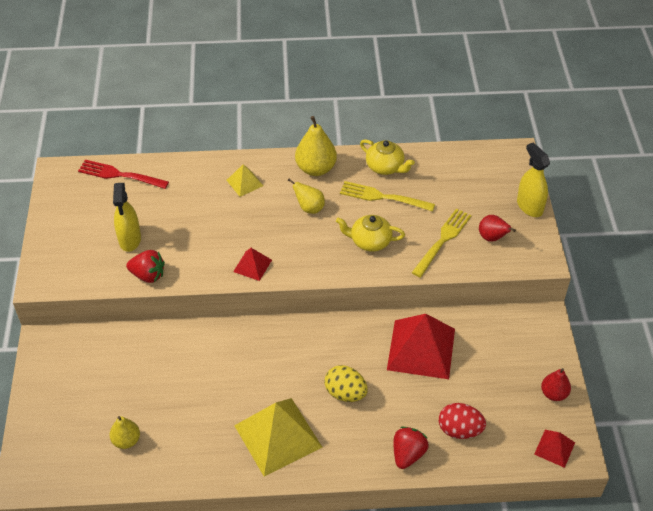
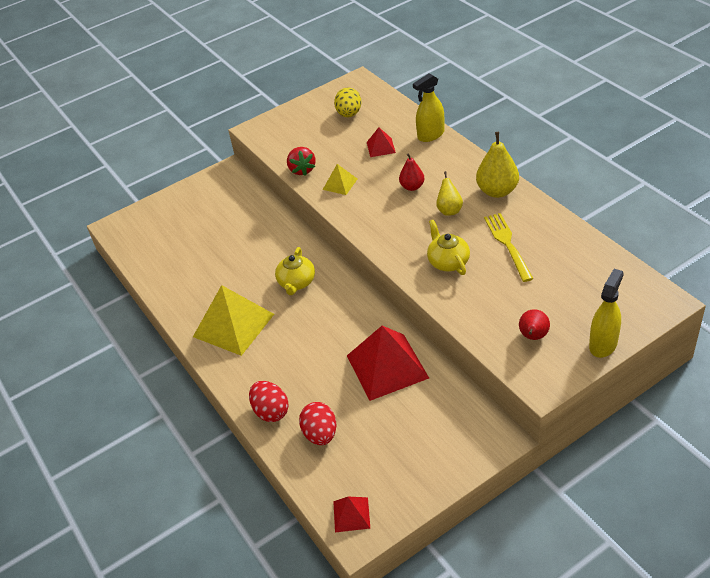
camera: 65 degrees right, 5 degrees down
red fork [78,160,169,189] -> none
yellow pear [109,416,140,449] -> none
yellow spray bottle [113,183,141,252] -> yellow spray bottle moved to [413,73,444,142]
yellow pyramid [227,164,263,197] -> yellow pyramid moved to [323,164,357,195]
red pyramid [233,248,272,281] -> red pyramid moved to [367,127,396,157]
yellow egg [324,365,368,402] -> yellow egg moved to [334,88,362,117]
yellow teapot [360,139,415,175] -> yellow teapot moved to [275,247,315,295]
red strawberry [393,427,429,469] -> red egg [249,381,289,422]
yellow fork [411,208,472,277] -> none
red pear [541,368,571,401] -> red pear moved to [399,153,424,191]

